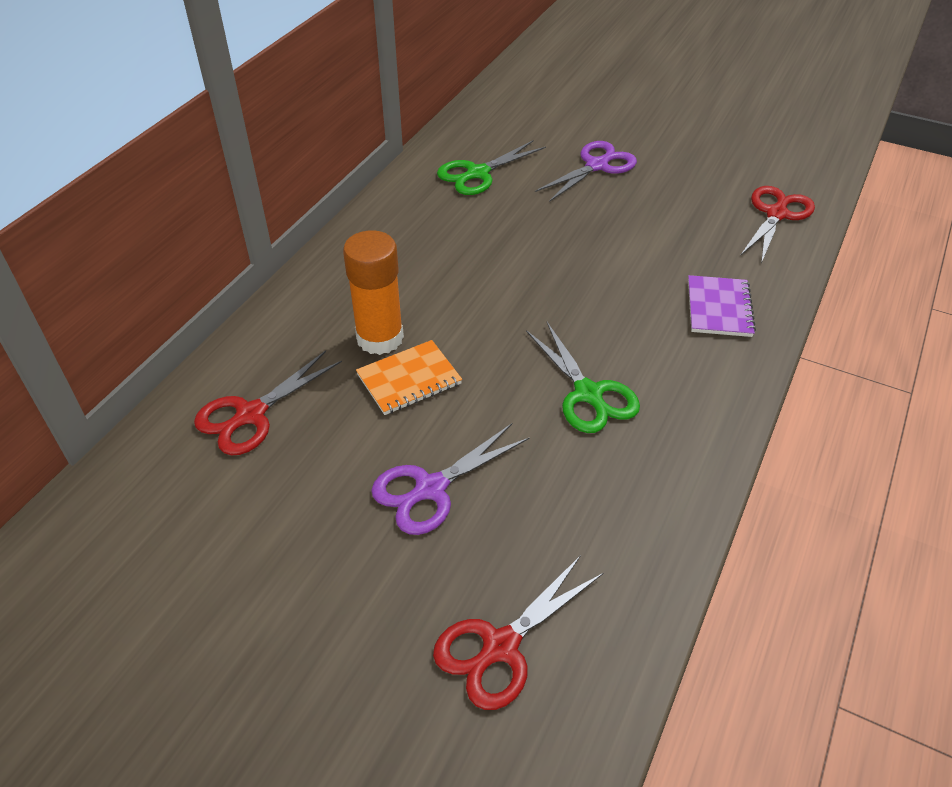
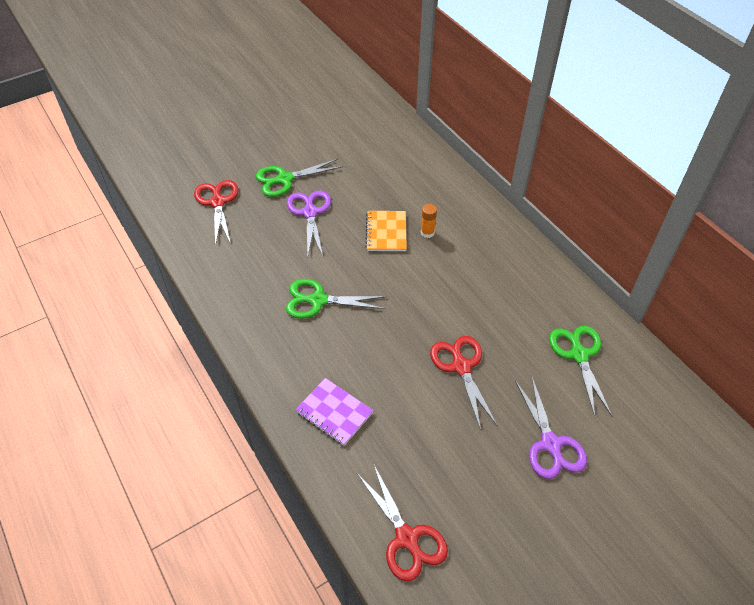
camera: 120 degrees right, 5 degrees up
red scissors [194,350,342,455] -> red scissors moved to [430,336,498,430]
orange glue stick [343,230,404,355] -> orange glue stick [421,204,437,238], size x0.47
none -> green scissors [256,159,343,197]

